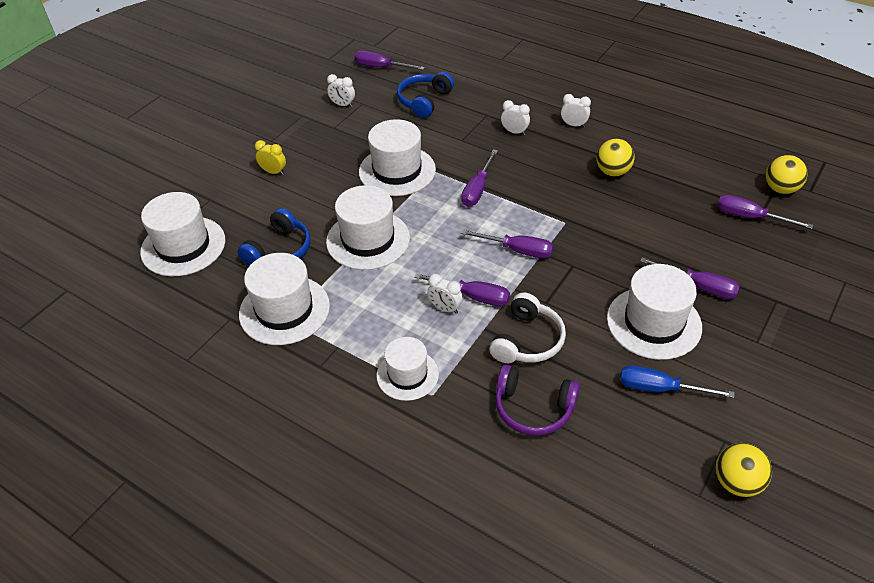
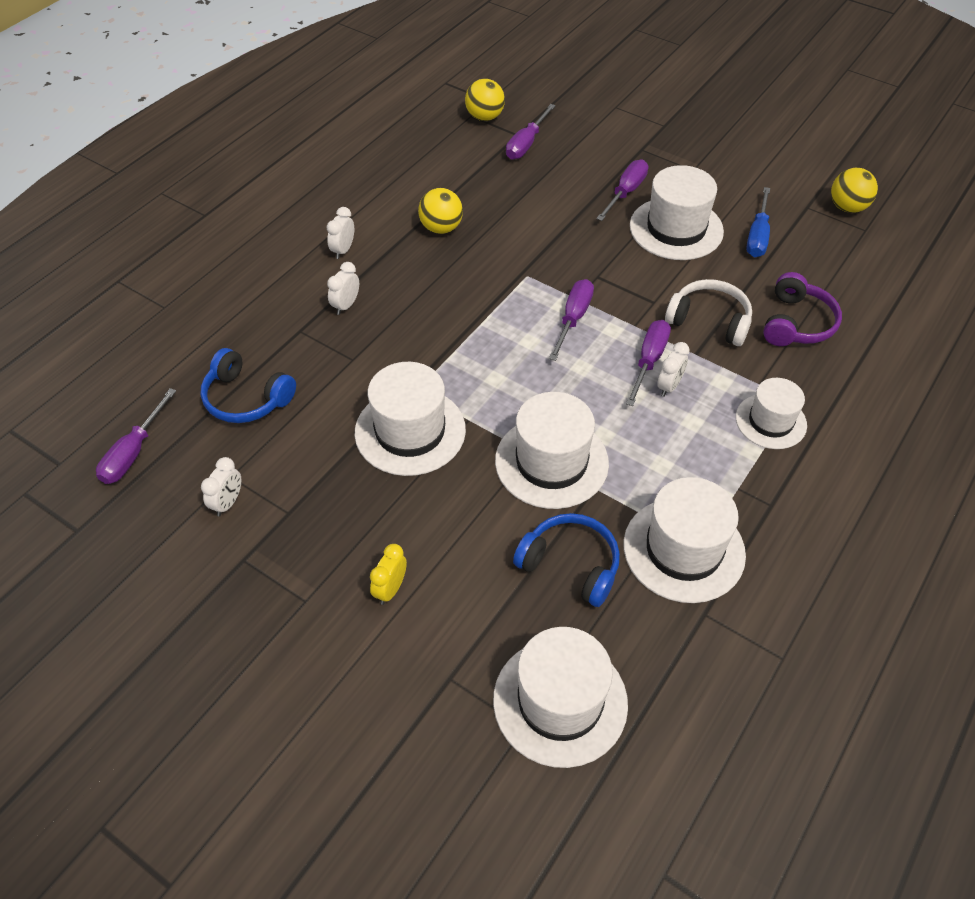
camera: 90 degrees left, 5 degrees up
purple screwdriver [461,149,498,207] -> none

